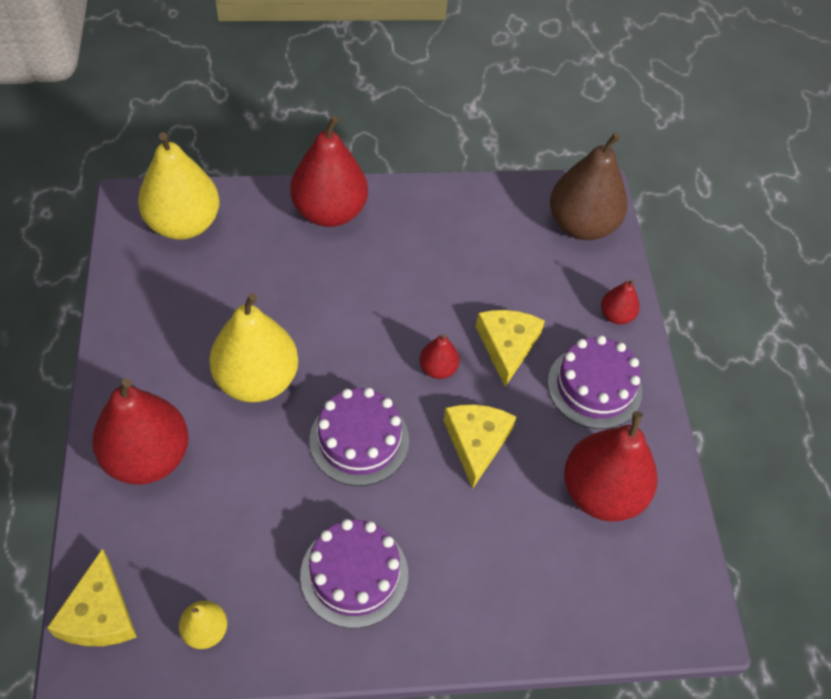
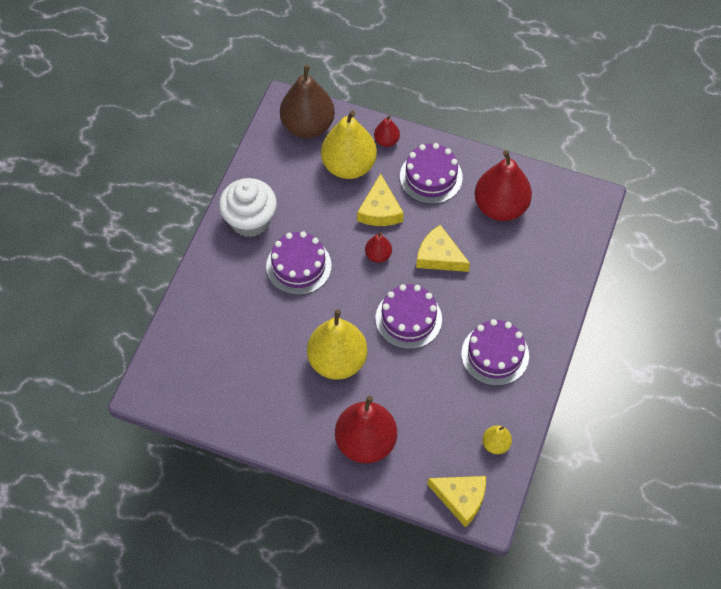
camera: 60 degrees left, 5 degrees up
yellow pear [138,132,220,240] -> yellow pear moved to [321,111,377,179]
red pear [290,116,368,227] -> none
yellow cheese [476,310,545,386] -> yellow cheese turned 120 degrees counterclockwise [357,173,404,226]
none -> white cupcake [219,178,277,237]
none -> purple cake [266,231,332,295]

